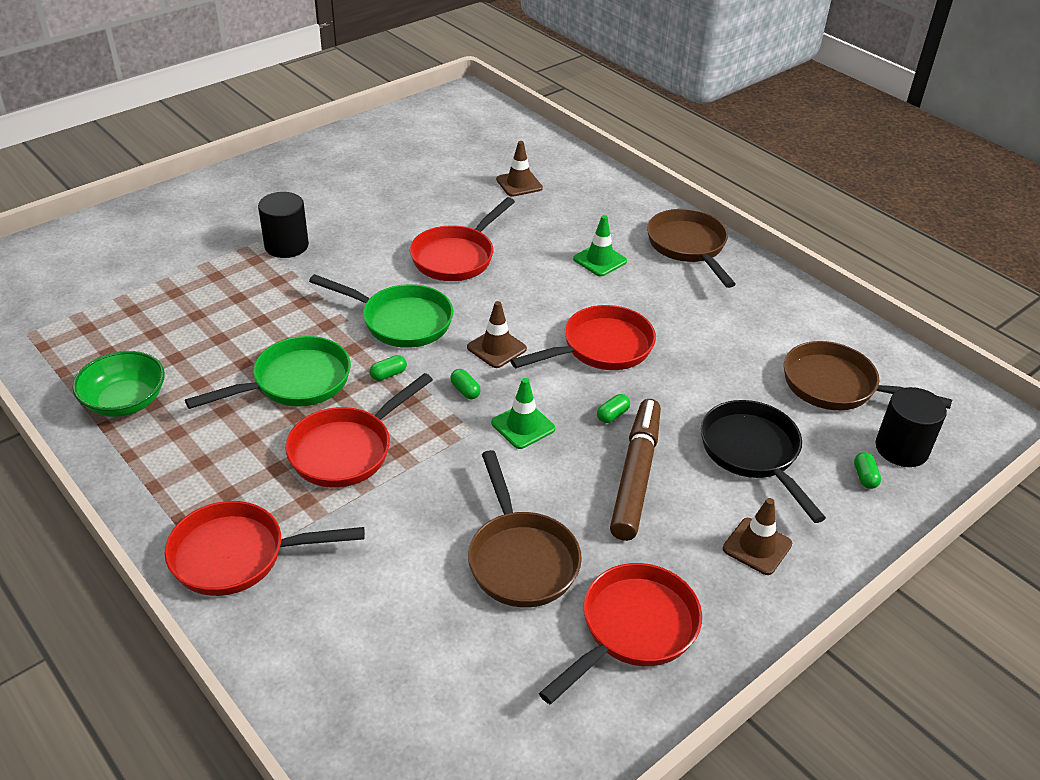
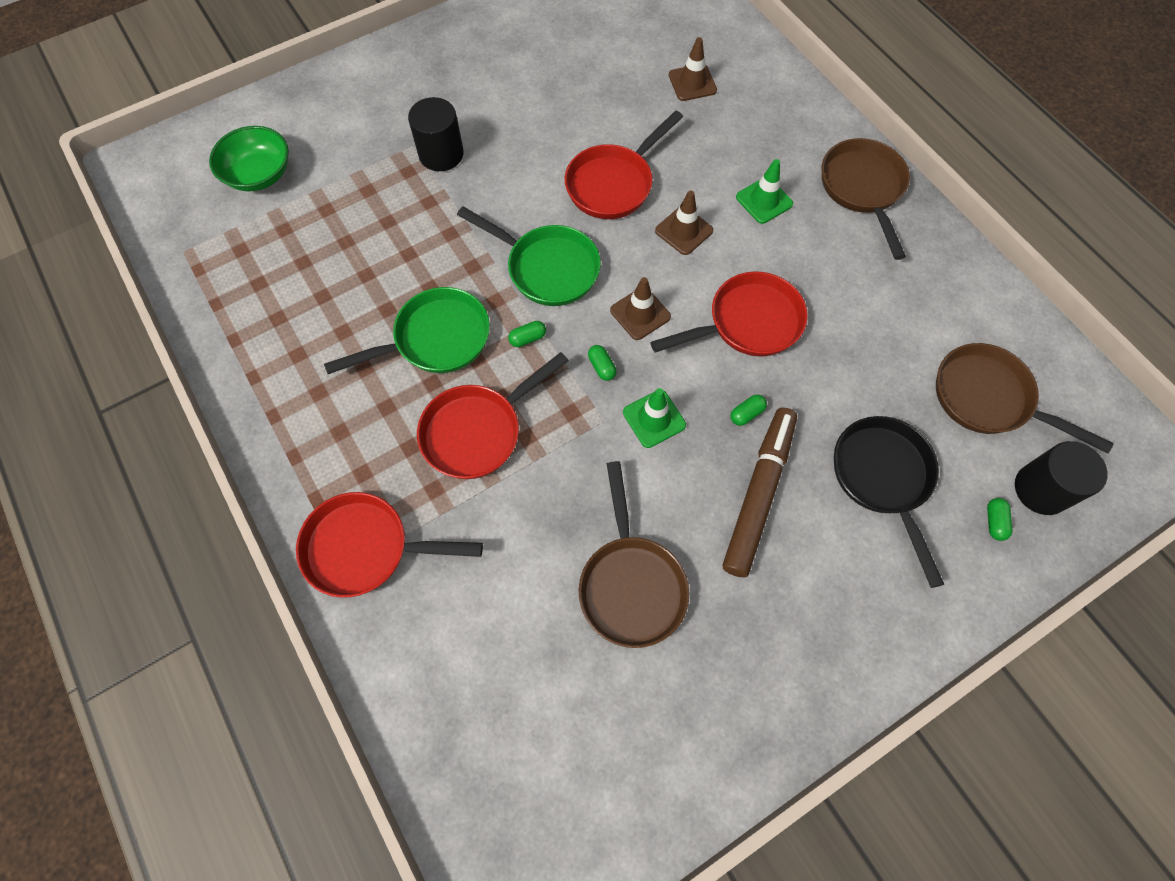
camera: 10 degrees right, 25 degrees up
green bowl [72,351,165,417] -> green bowl moved to [209,126,289,191]
red pan [539,563,702,704] -> none
brown traffic cone [723,498,792,575] -> brown traffic cone moved to [655,191,713,255]

